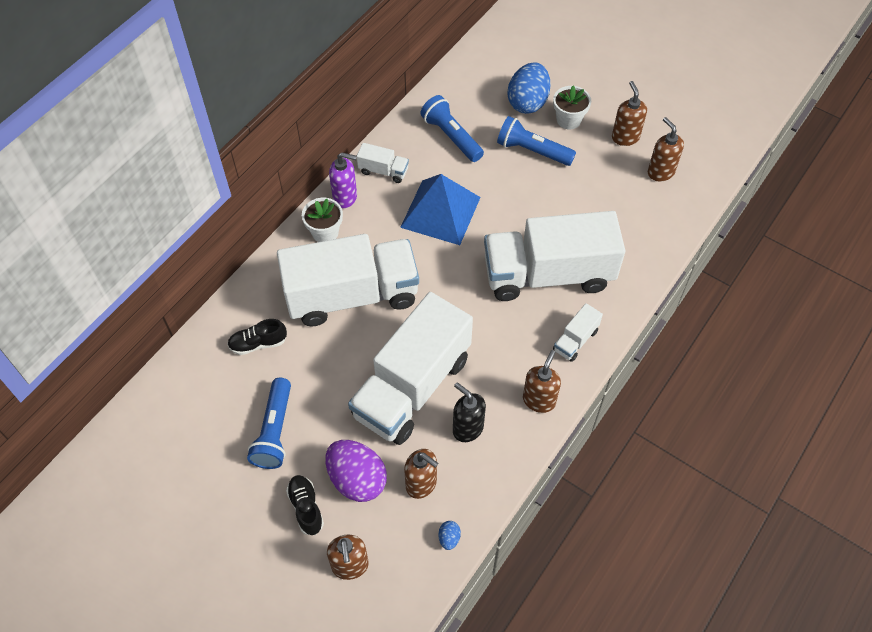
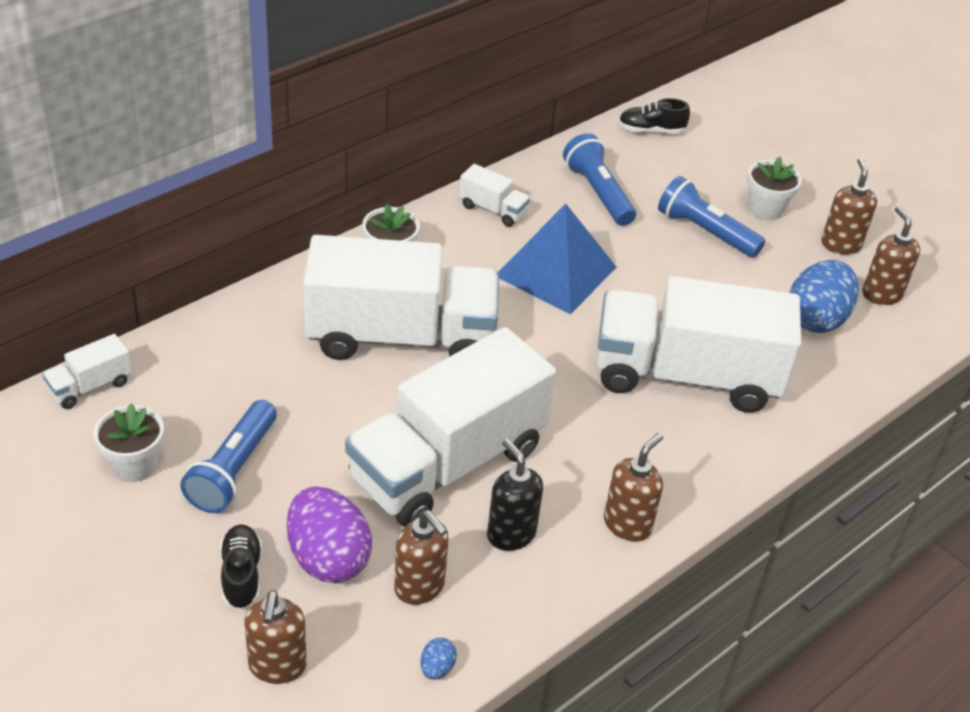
camera: 10 degrees right, 15 degrees down
black shoe [227,319,287,355] -> black shoe moved to [619,98,690,134]
purple soap dispenser [329,153,357,208] -> none
blue egg [507,62,551,114] -> blue egg moved to [790,260,859,333]
white truck [553,303,603,362] -> white truck moved to [42,334,132,409]
none -> white flower pot [94,403,164,482]

